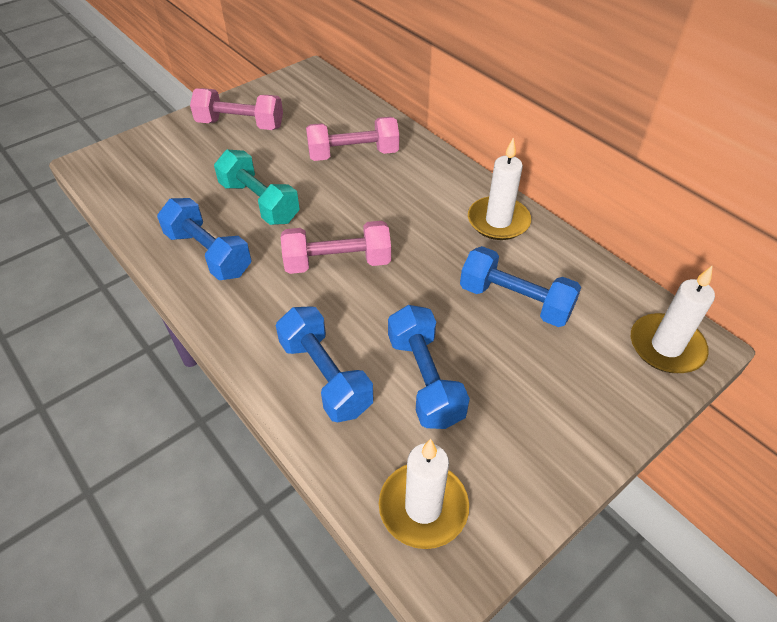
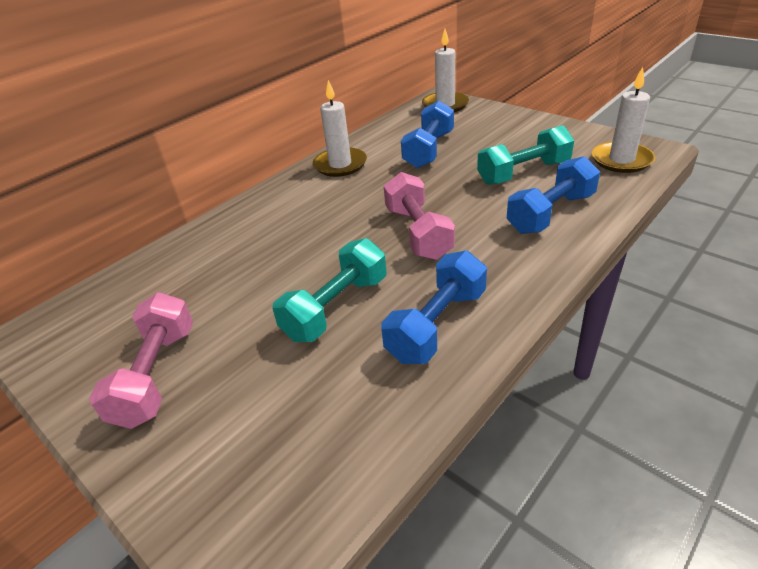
camera: 95 degrees left, 10 degrees down
pink dumbbell [306,117,399,161] -> none
blue dumbbell [388,305,470,429] -> turquoise dumbbell [477,125,574,185]

